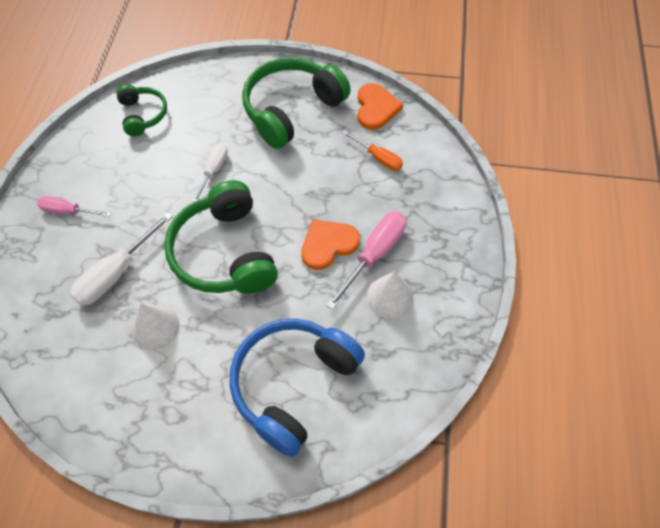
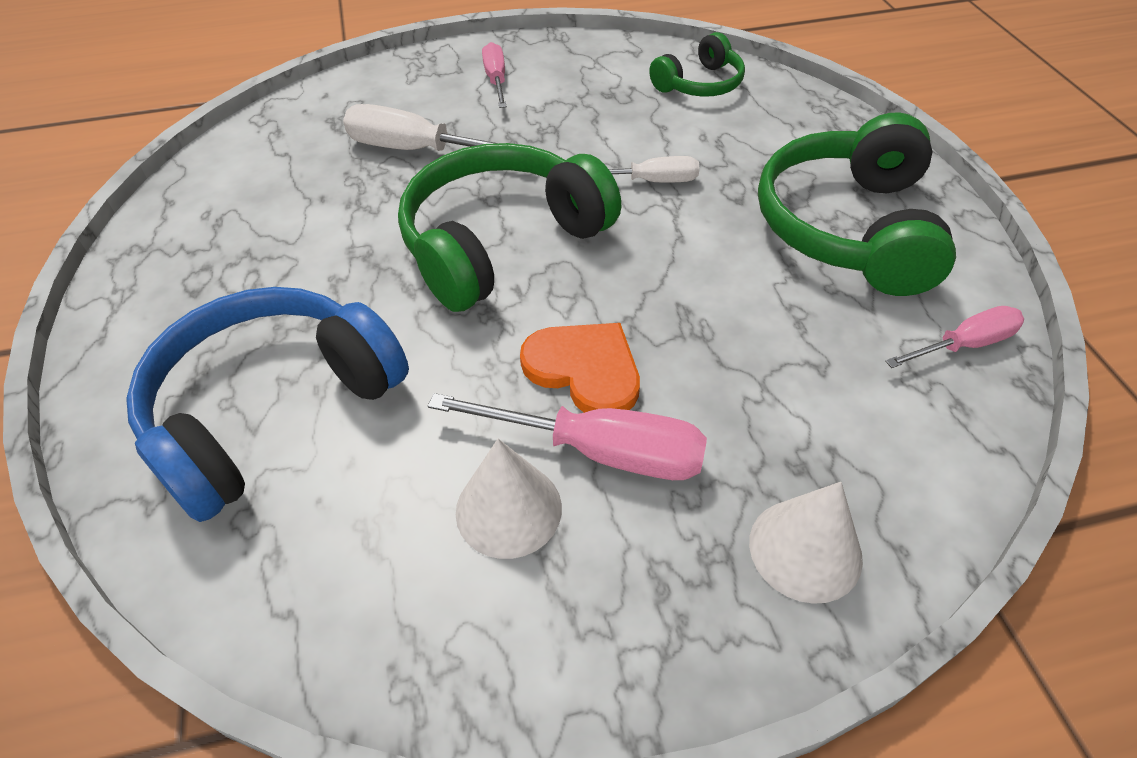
camera: 70 degrees right, 10 degrees down
white cone [131,303,180,350] -> white cone moved to [749,482,863,604]
blue headphones [229,319,365,457] -> blue headphones turned 60 degrees counterclockwise [126,287,409,522]
green headphones [242,57,351,149] -> green headphones turned 105 degrees counterclockwise [758,112,956,296]
orange screwdriver [342,131,403,171] -> none
orange heart [357,83,403,130] -> pink screwdriver [885,306,1024,368]

